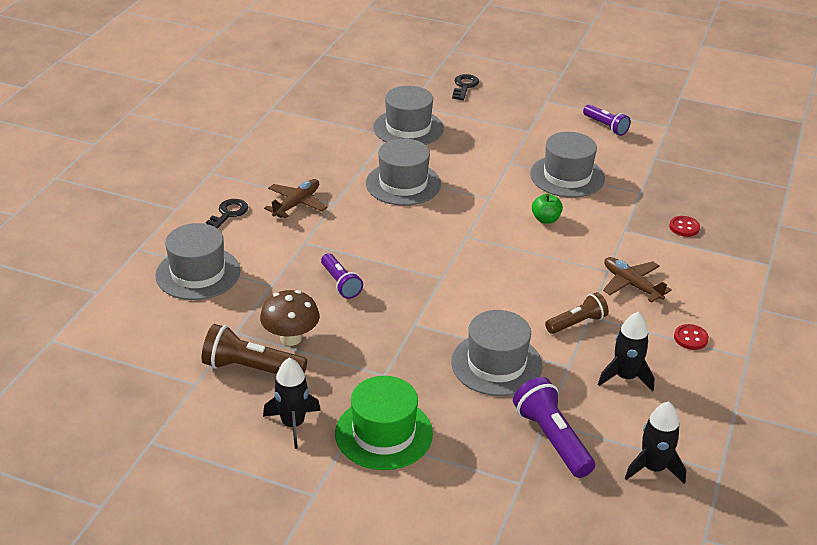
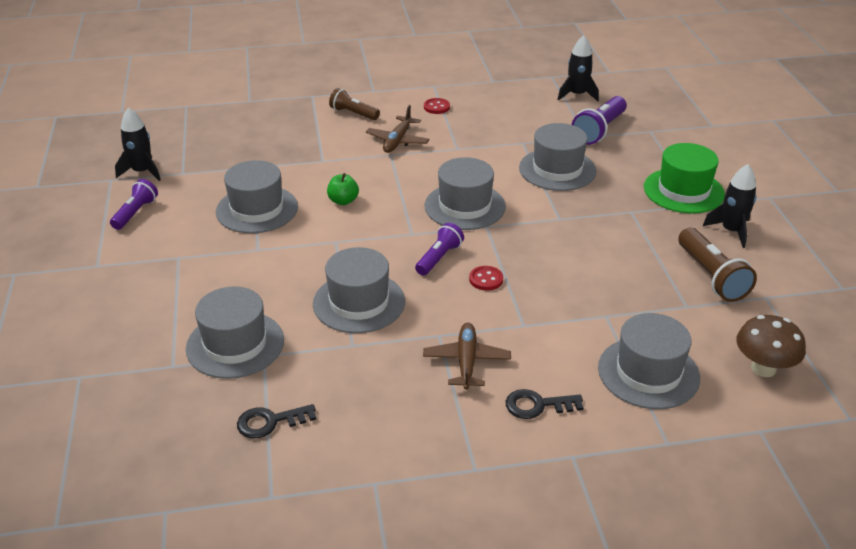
camera: 120 degrees left, 0 degrees up
brown mushroom [260,290,320,346] -> brown mushroom moved to [737,315,806,377]
brown plane [264,179,327,218] -> brown plane turned 90 degrees clockwise [423,323,511,390]
purple flashlight [321,253,363,299] -> purple flashlight moved to [415,223,464,276]
black key [452,74,479,100] -> black key moved to [237,404,316,438]
brown flashlight [545,292,609,334] -> brown flashlight moved to [329,88,380,120]
black rocket [598,312,654,392] -> black rocket moved to [115,108,161,181]
red button [669,216,700,237] -> red button moved to [469,266,503,291]
none -> grey hat [425,157,506,230]

